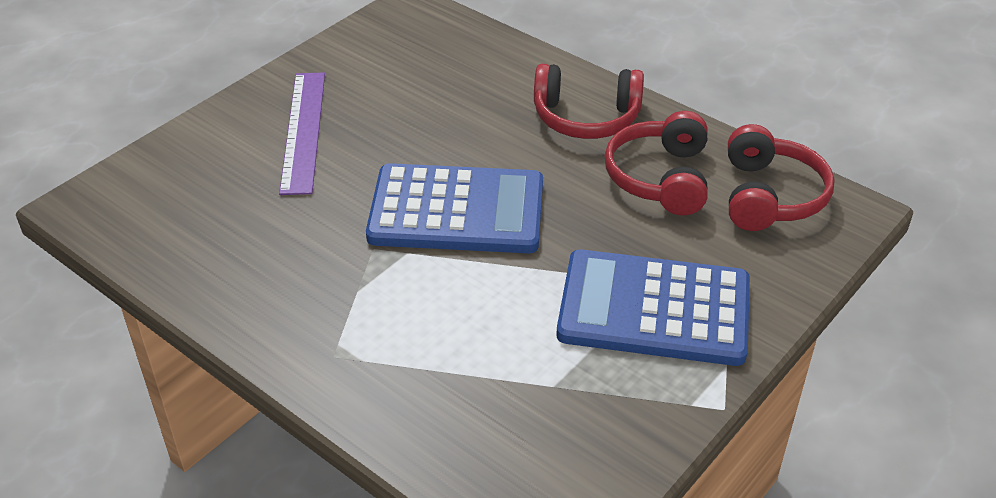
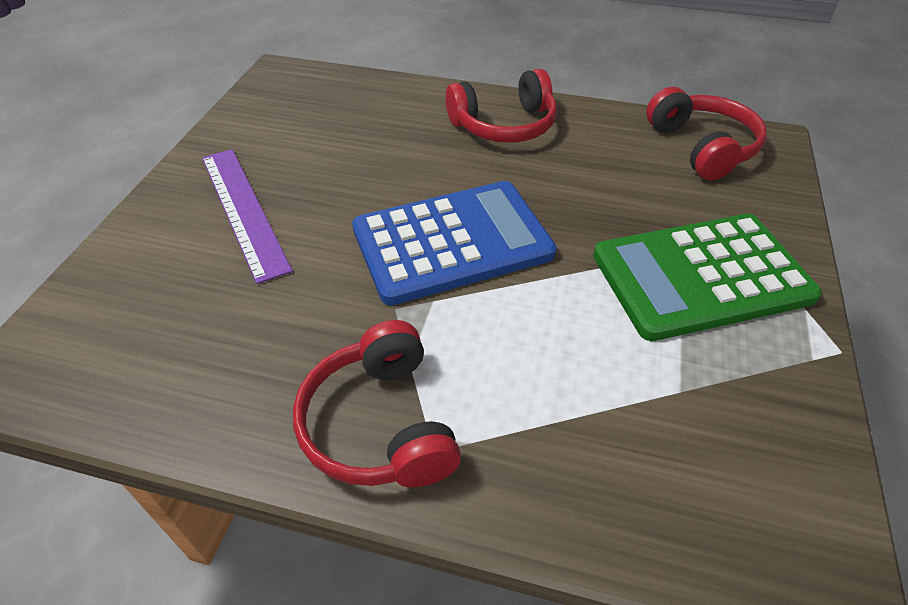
camera: 25 degrees left, 5 degrees up
blue calculator [556,249,750,366] -> green calculator [593,214,822,341]
red headphones [604,111,708,215] -> red headphones moved to [293,320,461,488]

